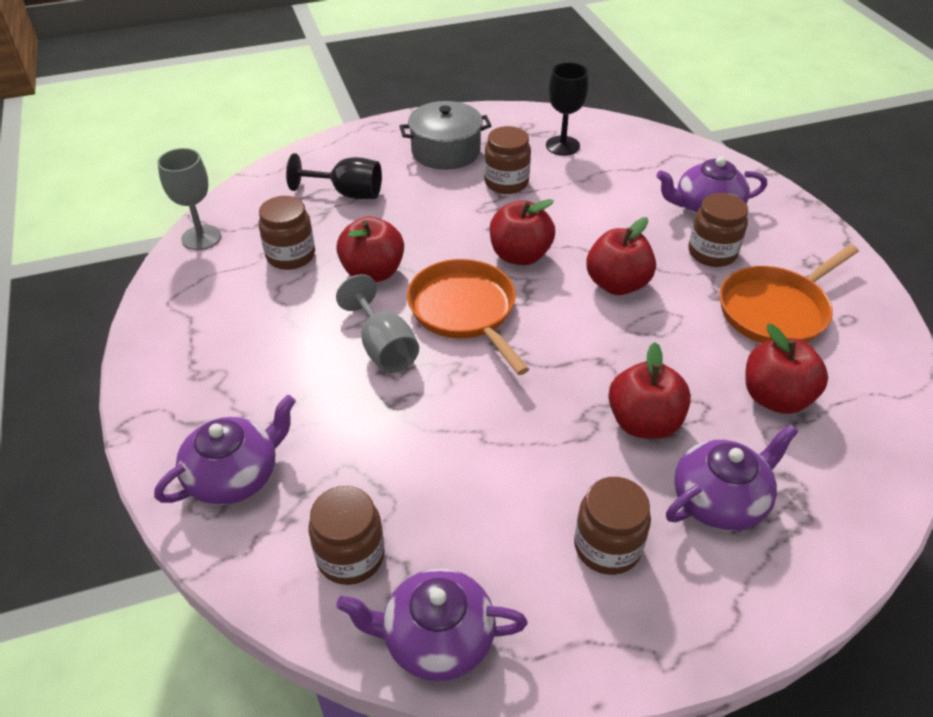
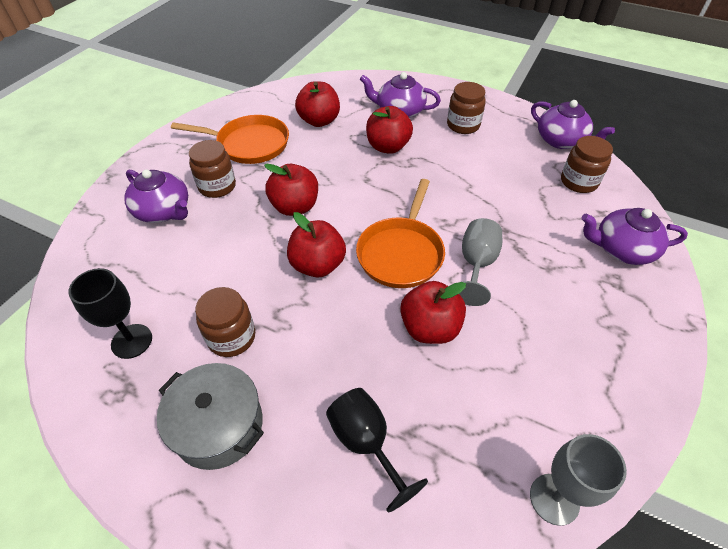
camera: 135 degrees left, 5 degrees up
brown jar [258,196,315,270] -> none

